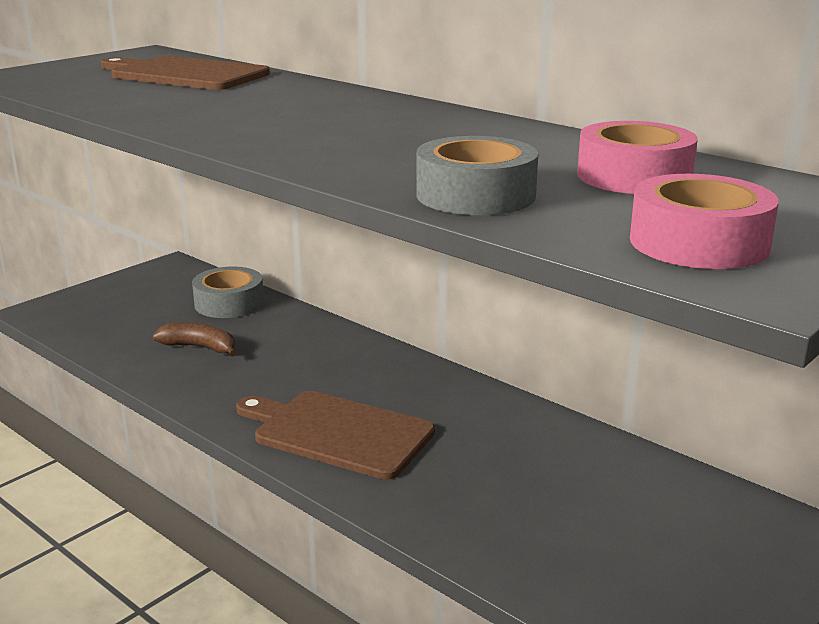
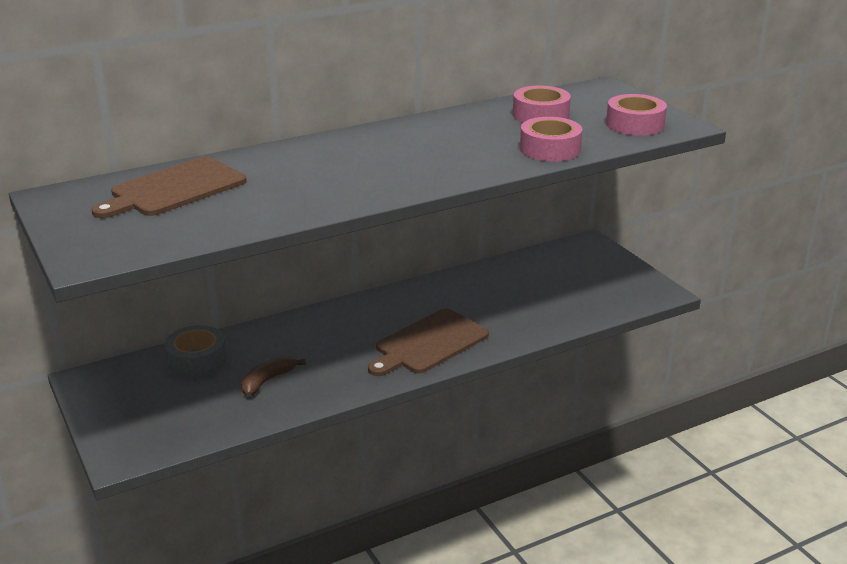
camera: 70 degrees left, 5 degrees up
grey tape [416,136,538,215] -> pink tape [520,117,583,161]

